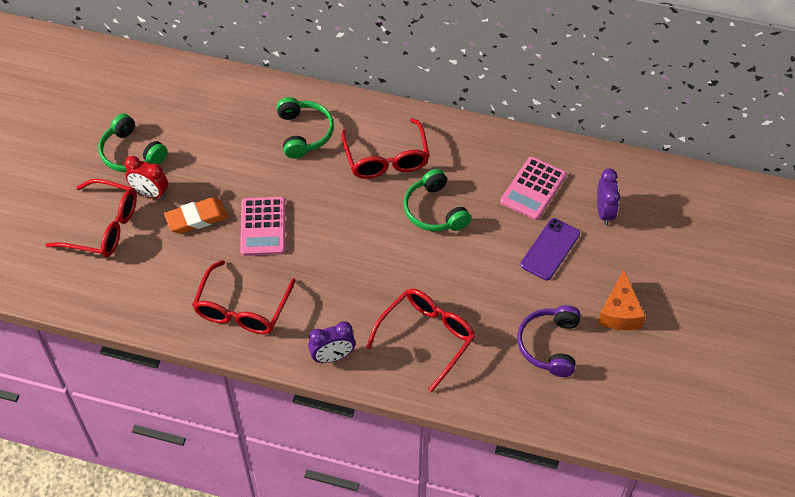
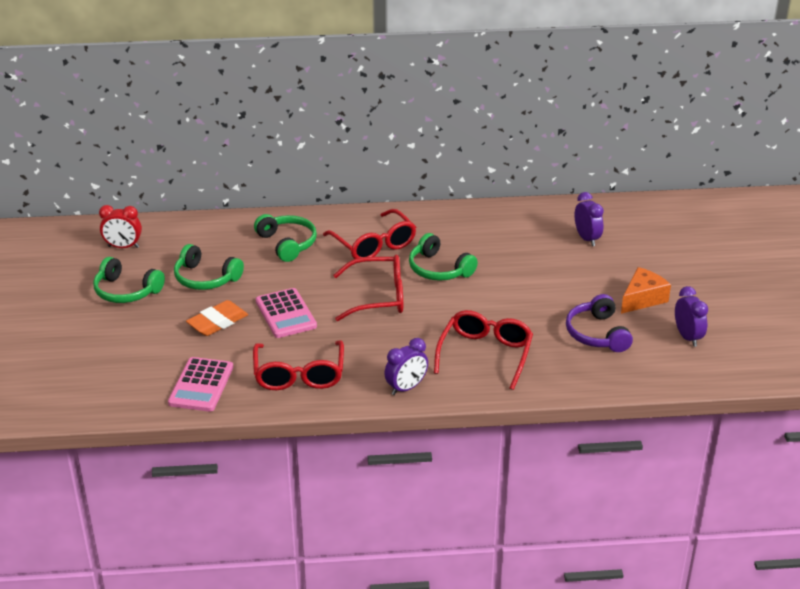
camera: 20 degrees left, 20 degrees down
red glasses [46,179,137,257] -> red glasses moved to [333,255,403,321]
red clock [124,156,168,199] -> red clock moved to [99,205,142,248]
pink calculator [500,157,566,220] -> pink calculator moved to [168,357,233,412]
purple phone [520,218,580,280] -> none
orange cheese [598,270,646,330] -> orange cheese turned 120 degrees counterclockwise [621,267,671,314]
none -> green headphones [174,244,244,290]
none -> purple clock [675,286,708,347]

